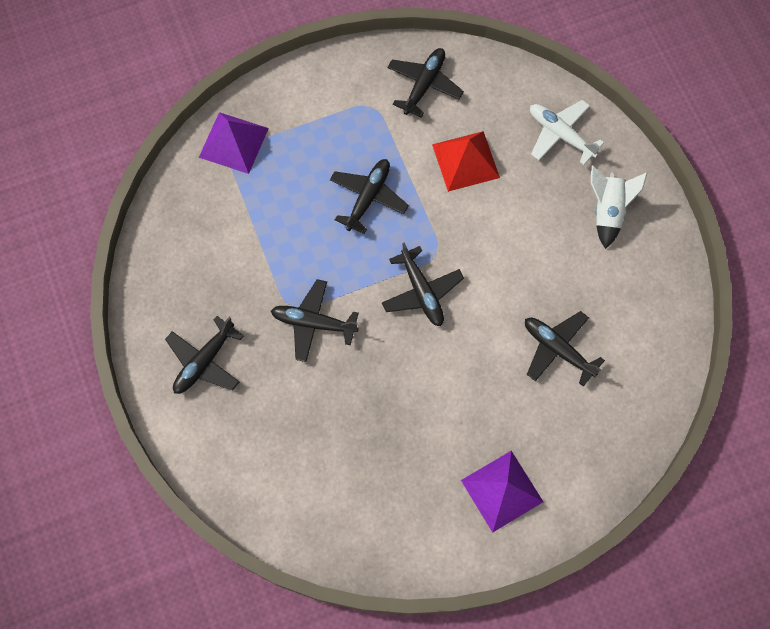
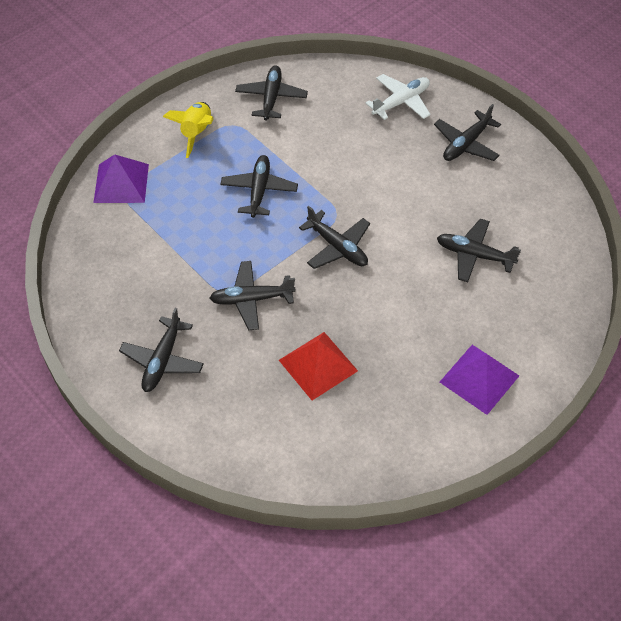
camera: 20 degrees left, 15 degrees down
red pyramid [432,131,500,192] -> red pyramid moved to [279,332,358,400]
white plane [530,100,604,165] -> white plane turned 120 degrees clockwise [366,74,431,120]
white rocket [591,165,647,249] -> black plane [434,104,501,161]
none -> yellow rocket [163,102,214,158]

